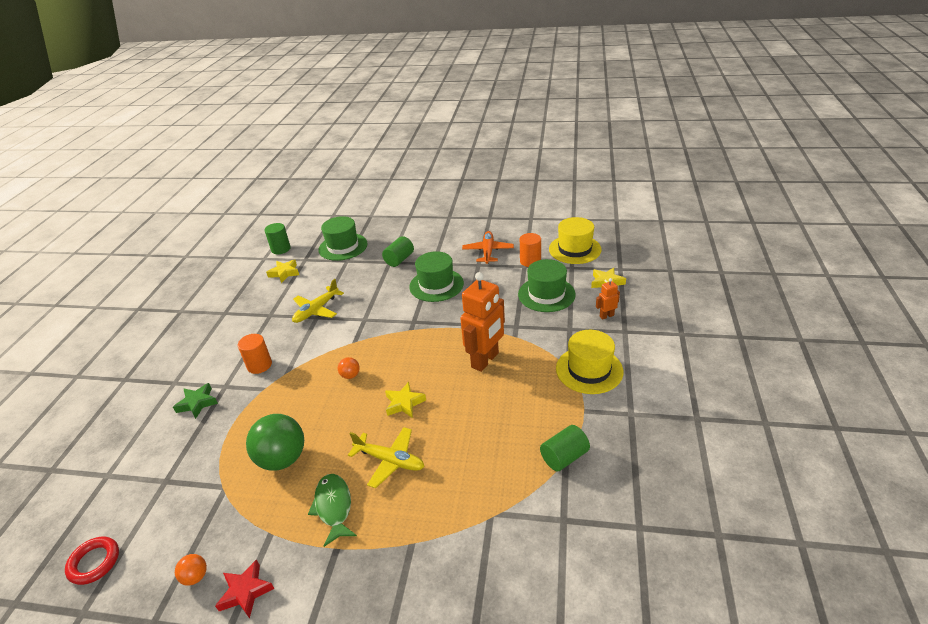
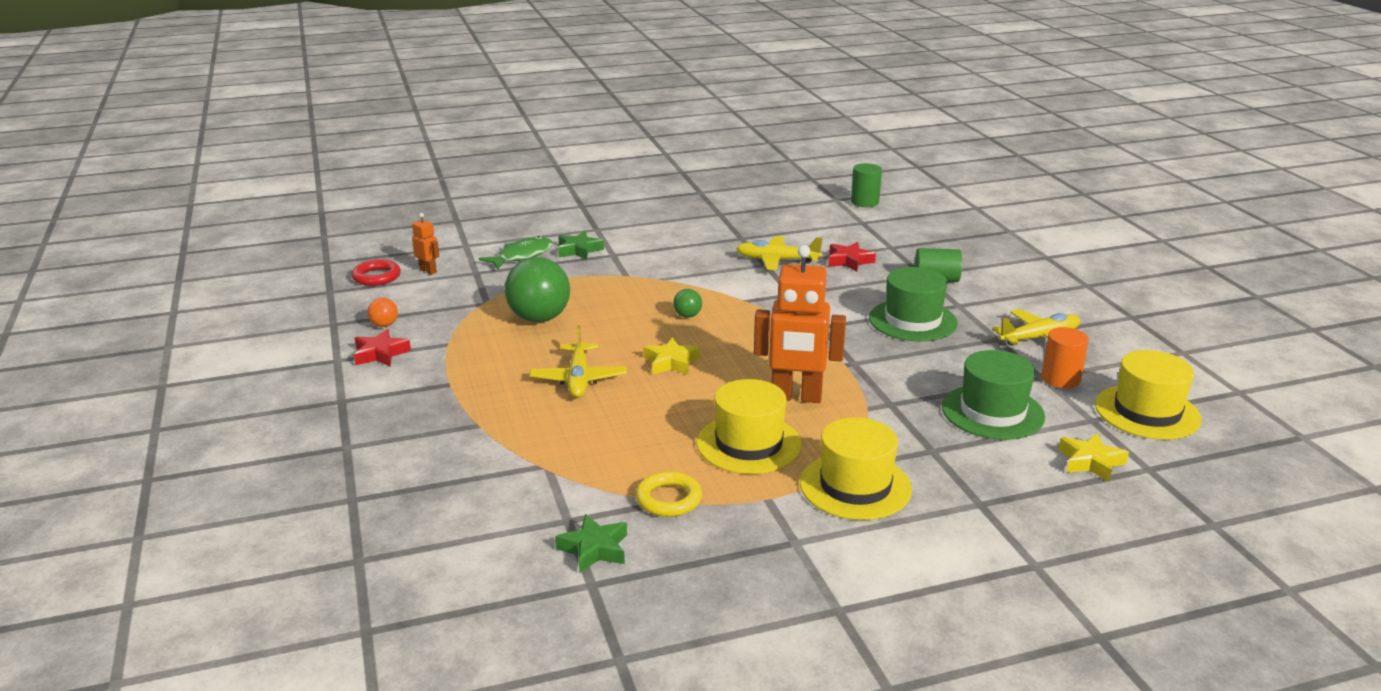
camera: 60 degrees right, 10 degrees down
orange cylinder [238,334,272,374] -> none
yellow star [266,259,299,283] -> none
green fish [308,474,357,547] -> green fish moved to [479,236,553,269]
green hat [318,216,368,261] -> none
orange ball [338,357,360,379] -> green ball [673,289,702,318]
orange plane [462,231,514,264] -> yellow plane [992,309,1080,346]
green cylinder [540,425,590,472] -> yellow ring [636,471,702,517]
orange robot [596,278,620,320] -> orange robot moved to [412,213,440,275]
none -> green star [555,514,627,573]
none -> yellow hat [696,379,802,474]
none -> red star [828,242,876,272]

